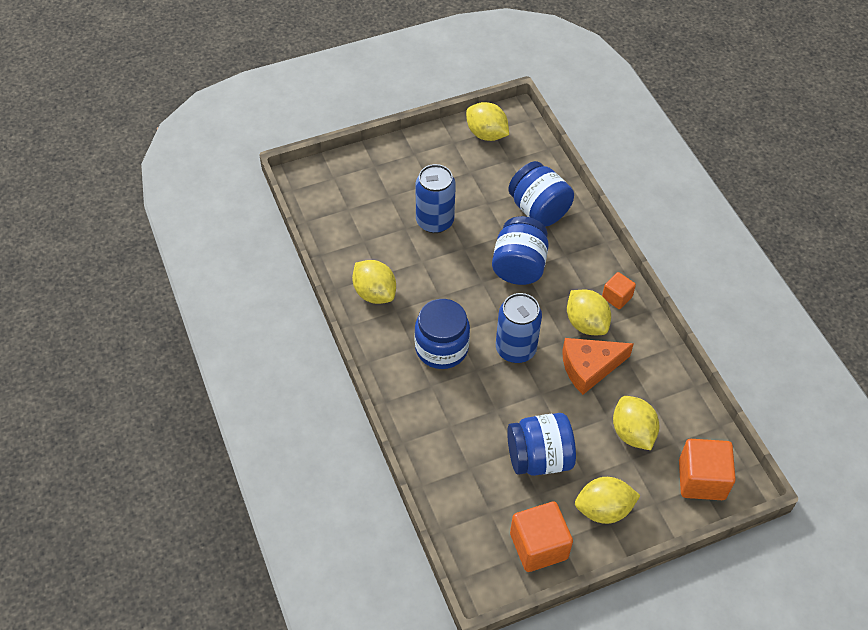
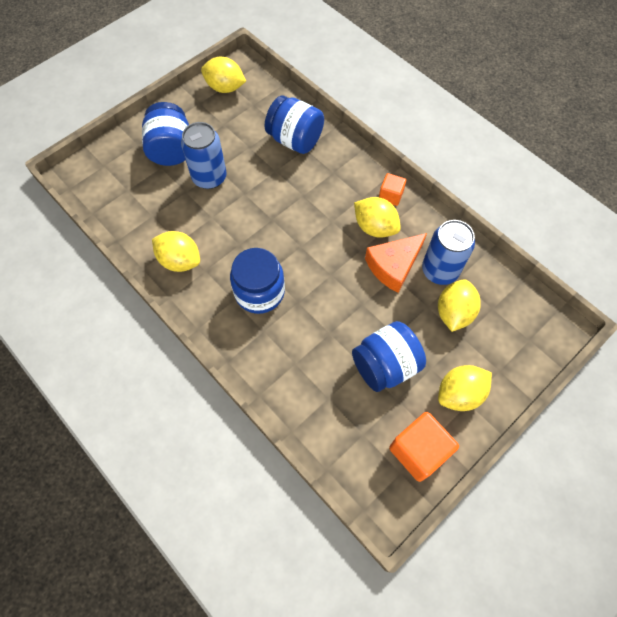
camera: 20 degrees left, 10 degrees up
blue jar [492,216,549,285] -> blue jar moved to [142,102,189,166]
blue can [496,293,542,363] -> blue can moved to [422,220,475,285]
yellow lemon [613,396,659,450] -> yellow lemon turned 60 degrees clockwise [438,279,481,332]
orange cube [679,439,736,500] -> none

